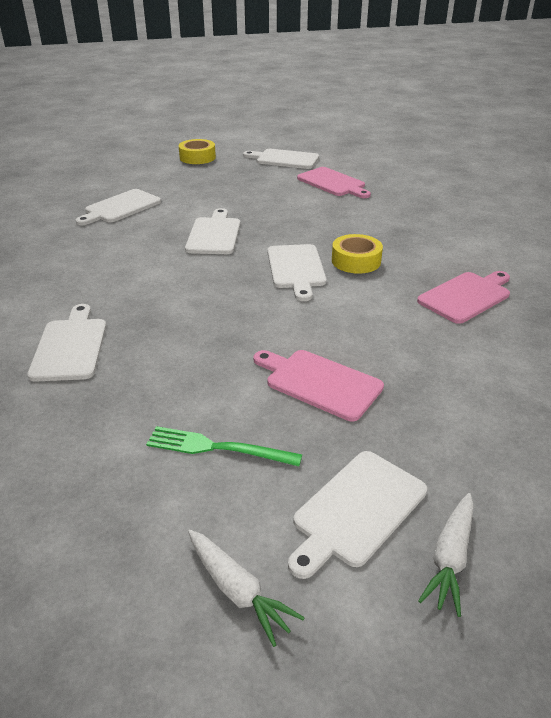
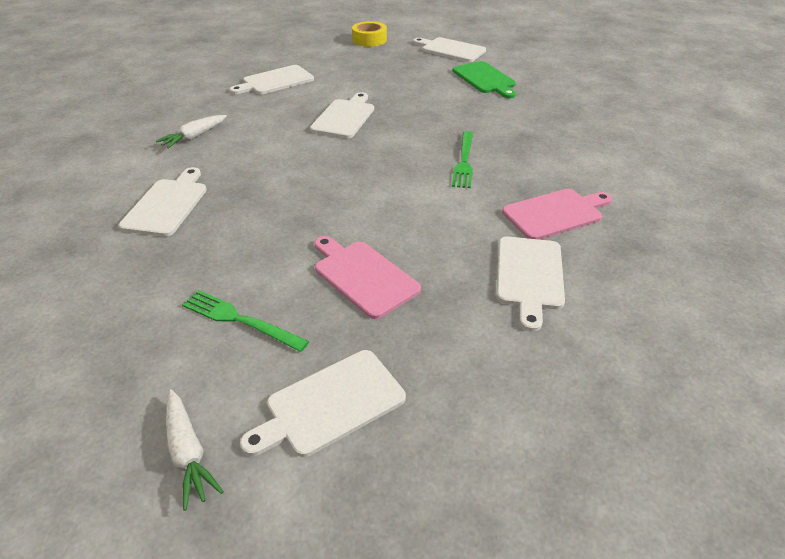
camera: 15 degrees right, 5 degrees up
white cutting board [268,244,326,301] -> white cutting board moved to [497,236,565,332]
pink cutting board [297,167,371,198] -> green cutting board [452,61,516,98]
yellow tape [332,234,383,274] -> green fork [452,131,473,188]
white carrot [418,493,474,617] -> white carrot moved to [156,115,227,149]

